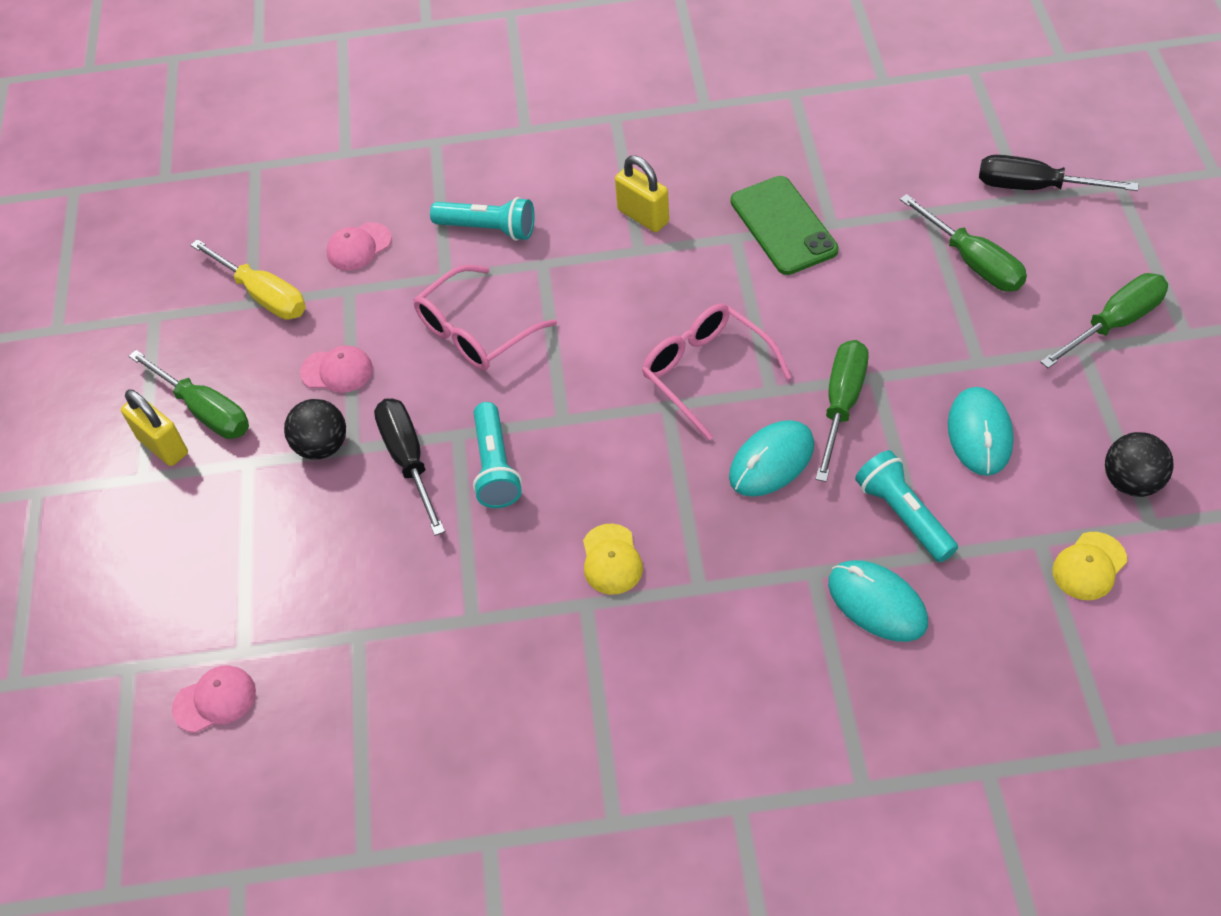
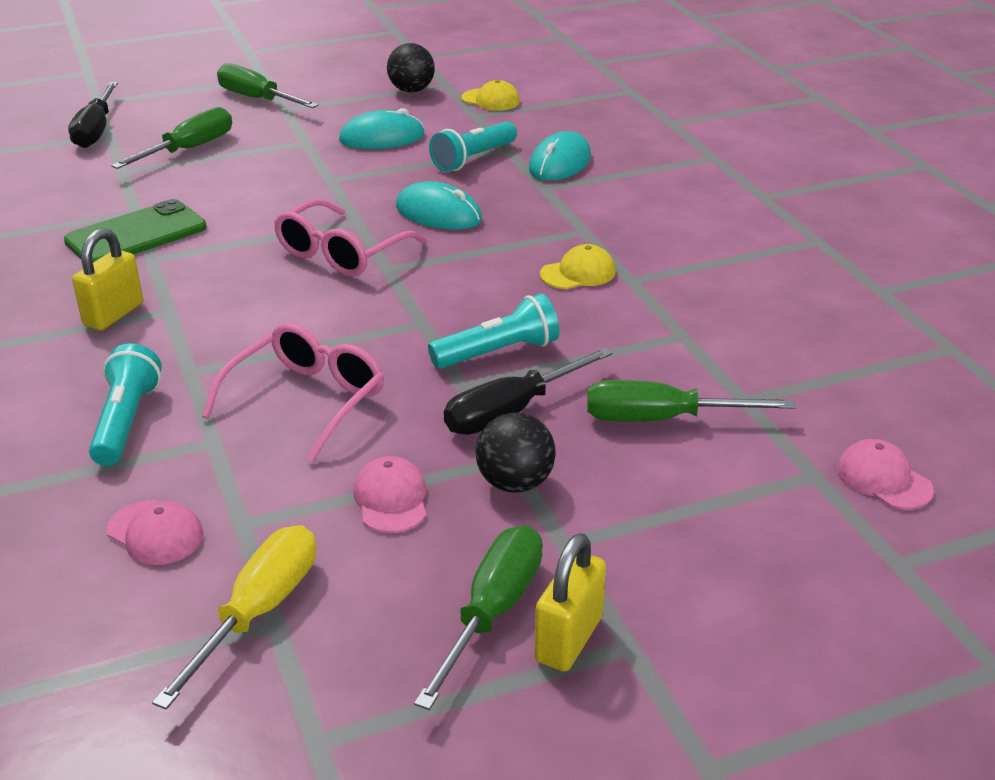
camera: 110 degrees left, 20 degrees down
pink glasses [413,265,557,370] -> pink glasses turned 90 degrees counterclockwise [202,323,384,462]
green screwdriver [816,340,869,482] -> green screwdriver moved to [587,380,796,422]

